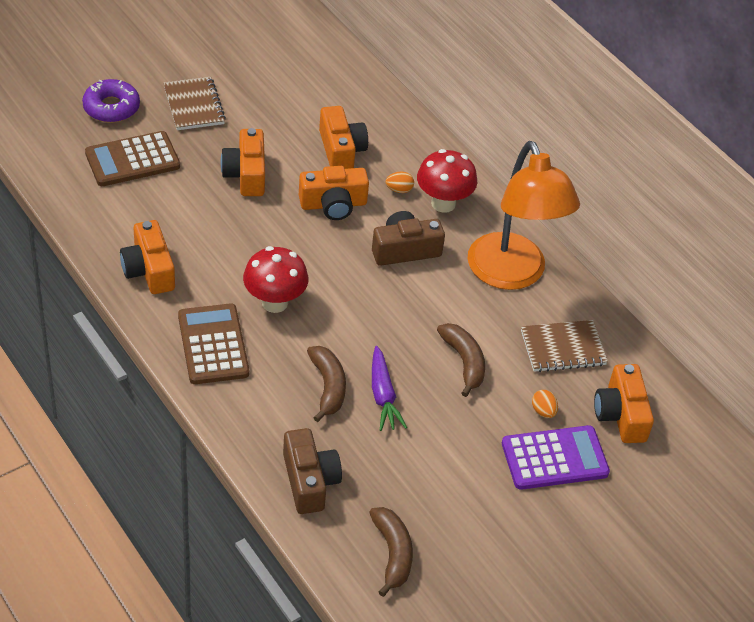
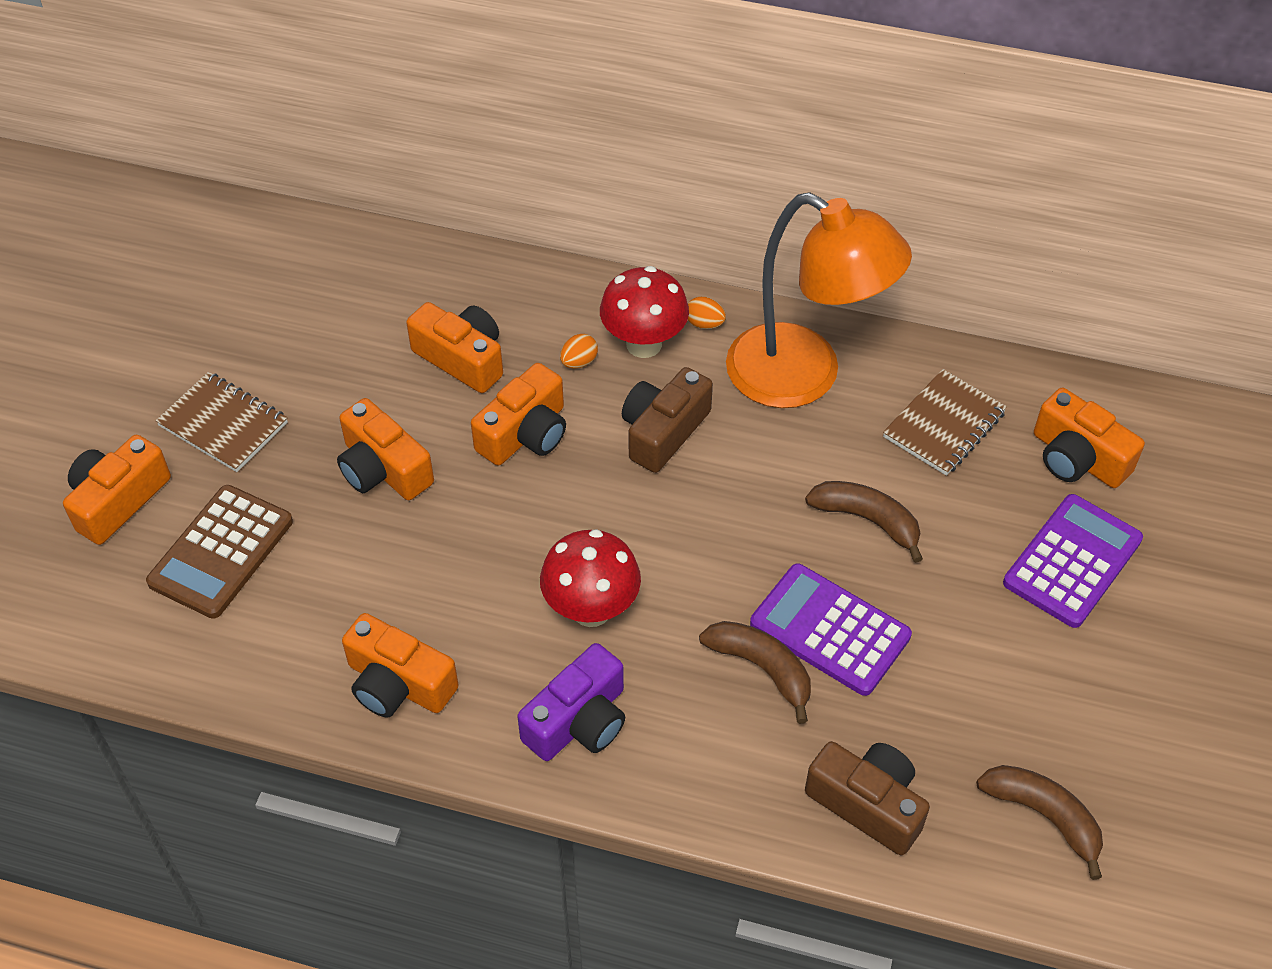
camera: 35 degrees left, 5 degrees up
purple donut [82,79,140,123] -> orange camera [63,434,171,545]
brown calculator [178,303,249,384] -> purple camera [517,643,625,761]
purple carrot [372,346,407,431] -> purple calculator [750,564,912,696]
orange egg [532,390,558,418] -> orange egg moved to [688,297,726,329]

